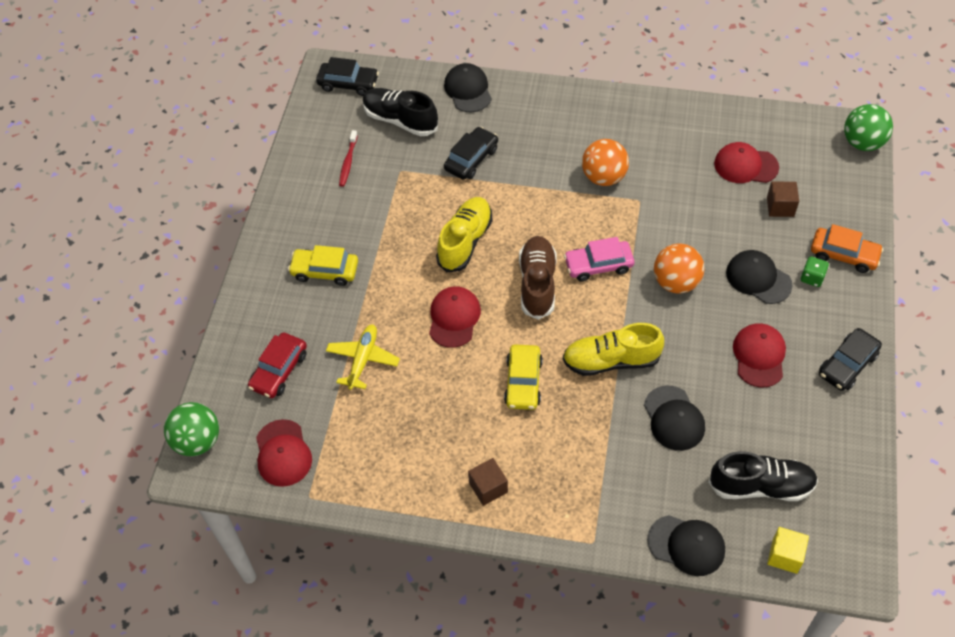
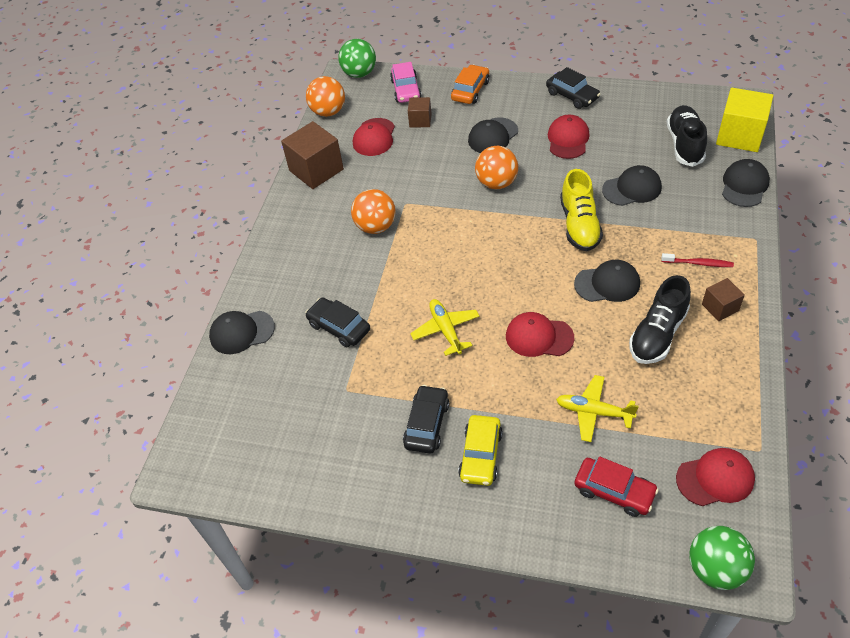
camera: 85 degrees left, 5 degrees down
black car [316,57,379,96] -> black car moved to [403,385,450,454]
red toothbrush [339,130,358,187] -> red toothbrush moved to [662,253,734,267]
black shoe [363,88,438,136] -> black shoe moved to [629,275,691,364]
yellow shoe [436,197,493,272] -> yellow plane [410,299,480,356]
yellow car [504,344,543,410] -> black cap [574,260,640,302]
brown shoe [519,236,557,320] -> none
pink car [564,237,634,282] -> pink car moved to [390,62,422,103]
red cap [733,323,786,388] -> red cap turned 90 degrees clockwise [548,115,589,159]
yellow cube [767,527,809,574] -> yellow cube [716,88,774,152], size x1.84
green dice [801,256,829,287] -> none
none -> brown cube [281,121,344,189]
none -> orange ball [306,76,345,117]

